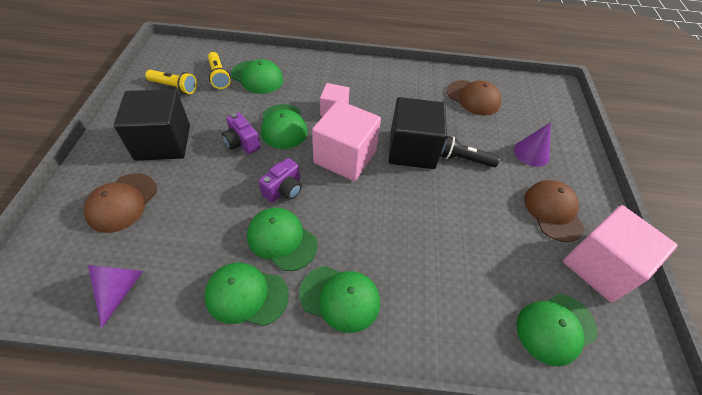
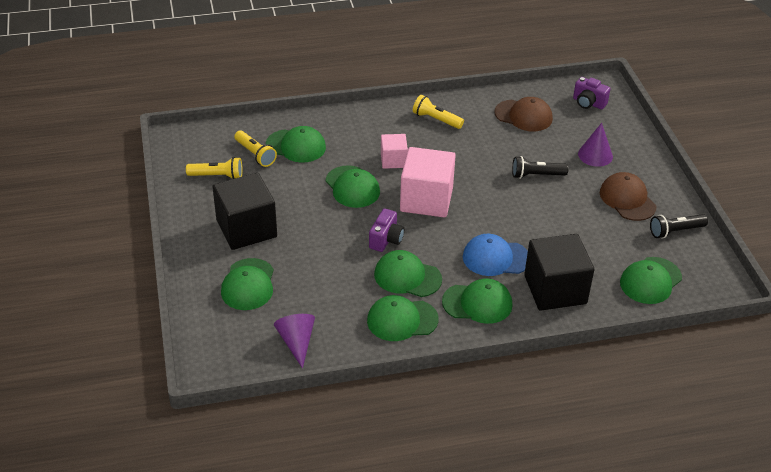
camera: 15 degrees left, 10 degrees down
brown cap [84,173,157,233] -> green cap [221,258,274,310]
purple camera [222,112,260,154] -> purple camera moved to [573,77,610,109]
black cube [389,97,447,169] -> black cube moved to [524,234,595,311]
pink cube [563,205,678,303] -> black flashlight [650,214,708,238]
none -> yellow flashlight [413,95,464,129]
none -> blue cap [463,234,528,276]

